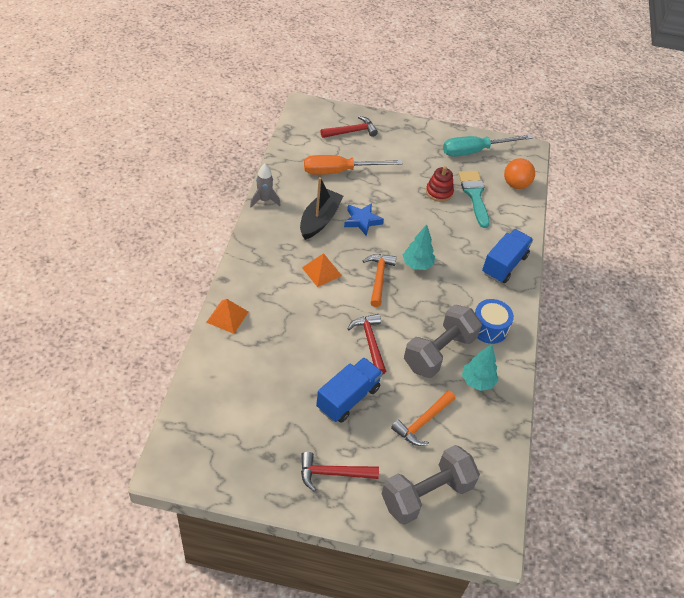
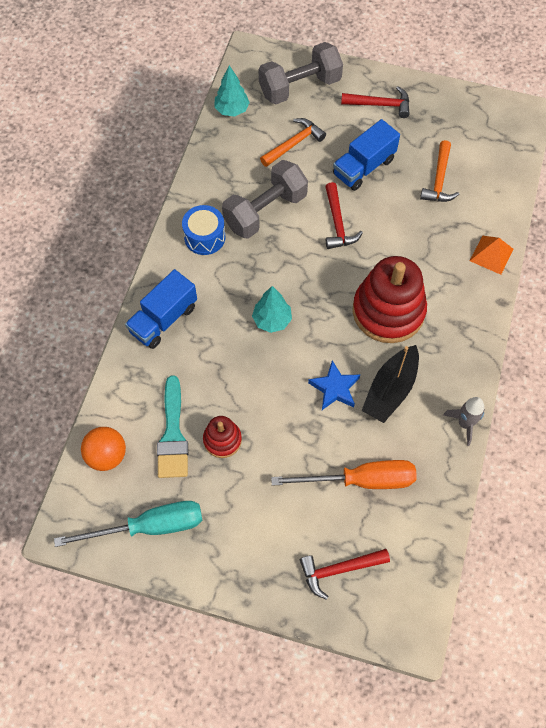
camera: 170 degrees left, 15 degrees up
orange pyramid [302,253,342,287] -> red stacking toy [353,256,427,343]
orange hammer [363,254,396,307] -> orange hammer moved to [420,140,459,202]
turquoise tree [462,344,498,391] -> turquoise tree moved to [215,65,250,117]

